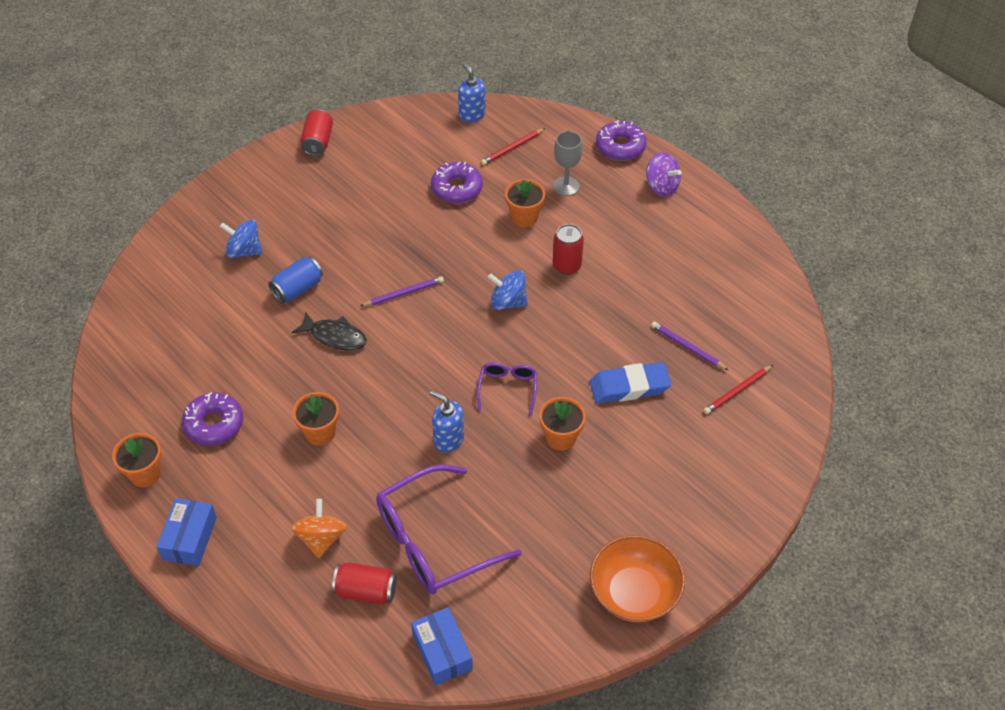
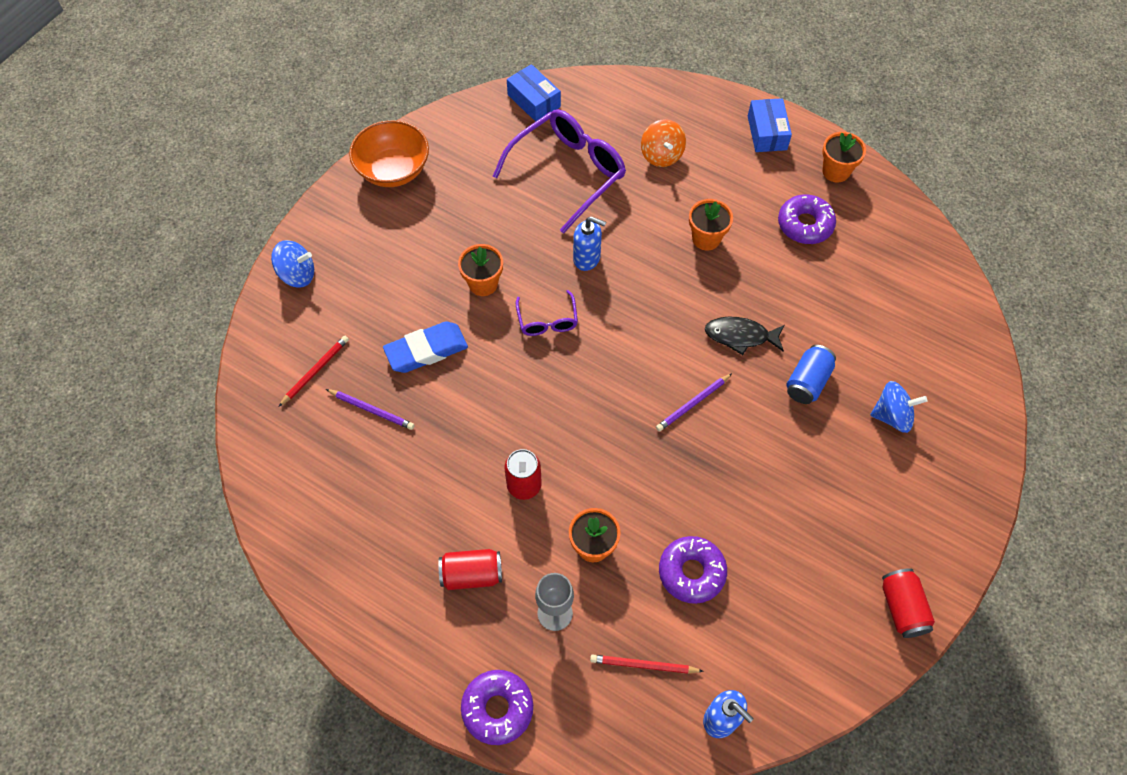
camera: 165 degrees right, 10 degrees up
red can [332,562,397,605] -> red can moved to [438,549,502,590]
red pencil [481,128,545,165] -> red pencil turned 120 degrees counterclockwise [590,654,704,674]
blue spinning top [488,270,528,310] -> blue spinning top moved to [271,240,314,288]
purple spinning top [646,152,681,197] -> none

